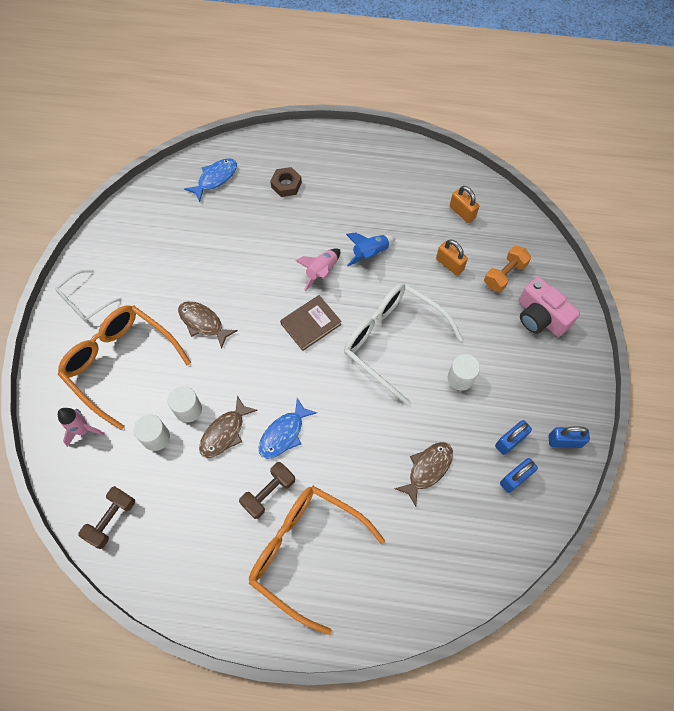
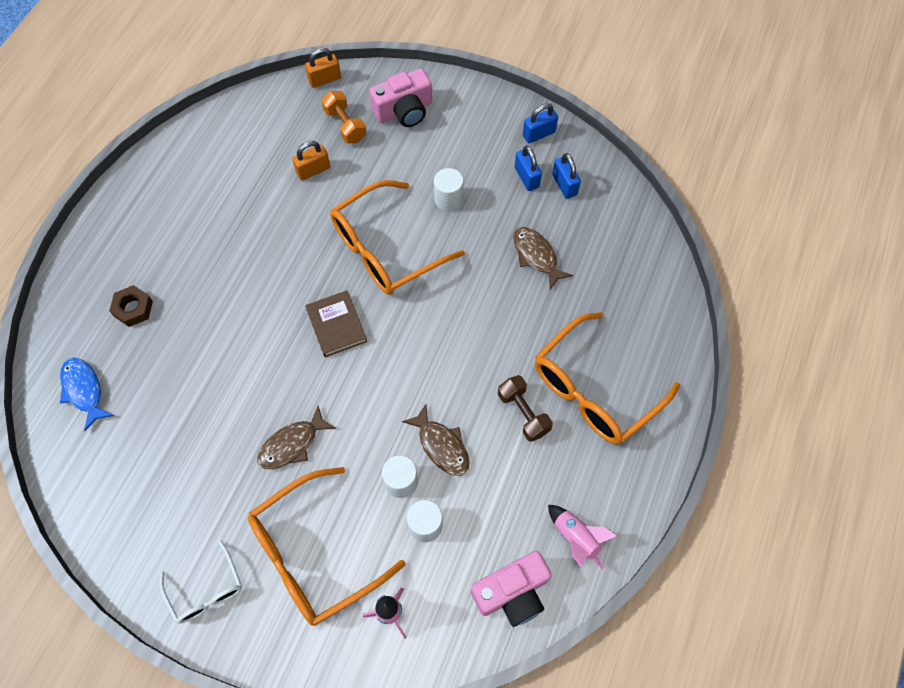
camera: 75 degrees left, 0 degrees up
brown dumbbell [78,486,135,549] -> pink camera [471,551,552,627]
blue fish [259,398,317,459] -> none
pink rocket [295,248,340,291] -> pink rocket moved to [548,505,618,569]
white glasses [344,283,463,406] -> orange glasses [330,180,465,295]
blue rocket [346,232,396,266] -> none
orange padlock [450,186,479,223] -> orange padlock moved to [305,48,341,88]
blue padlock [548,426,590,448] -> blue padlock turned 45 degrees clockwise [523,103,558,143]

